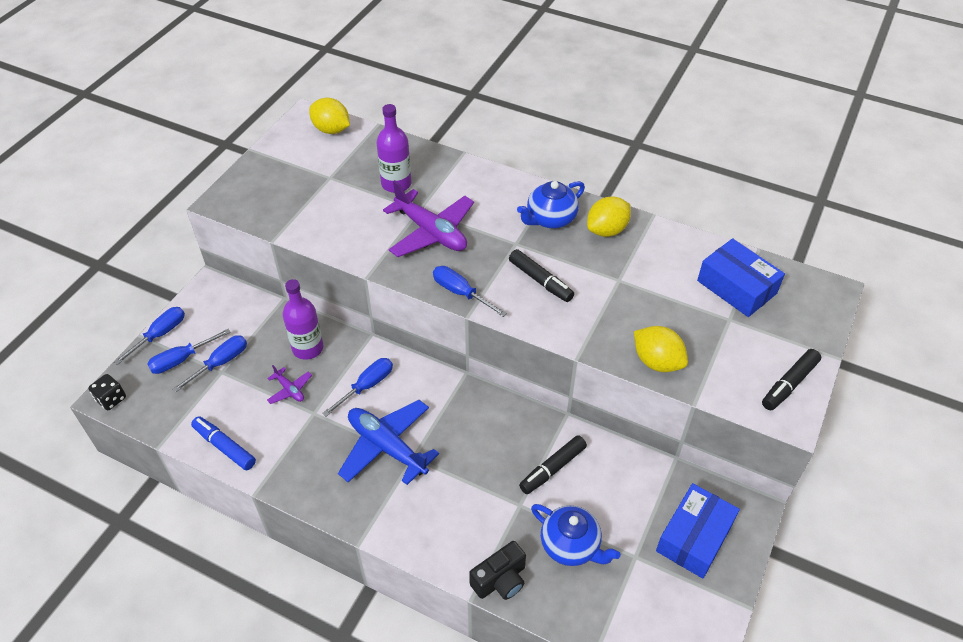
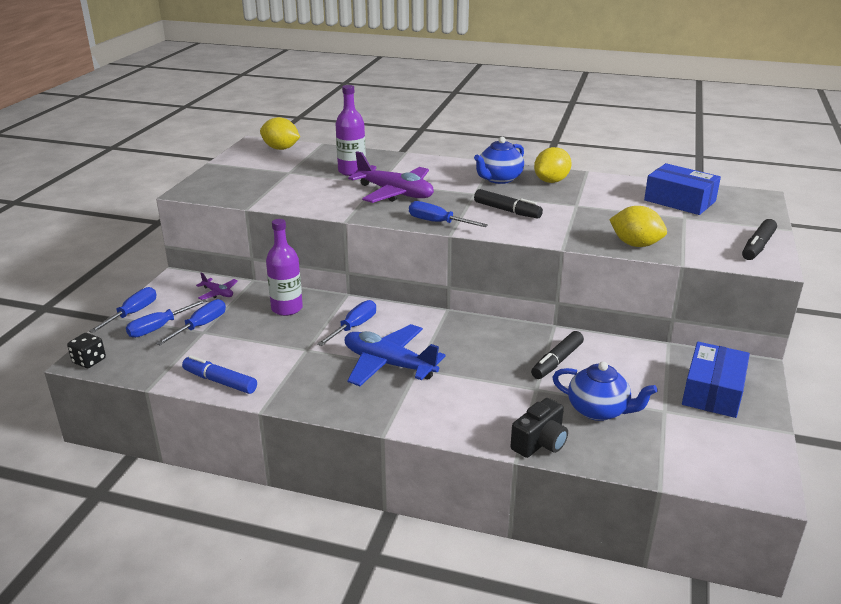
camera: 10 degrees left, 20 degrees down
purple plane [267,365,312,404] -> purple plane moved to [196,272,238,300]

